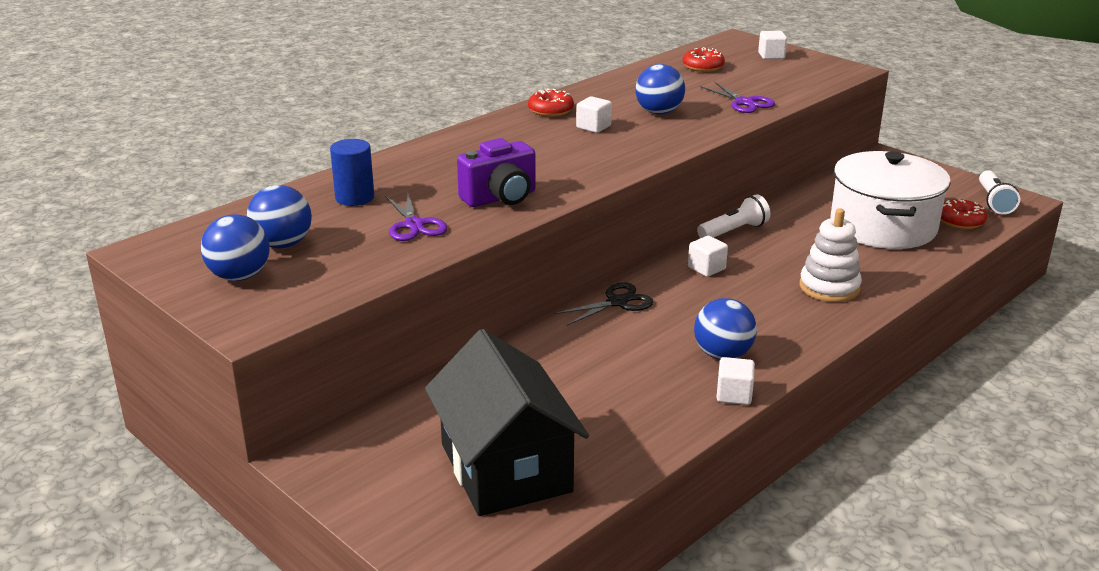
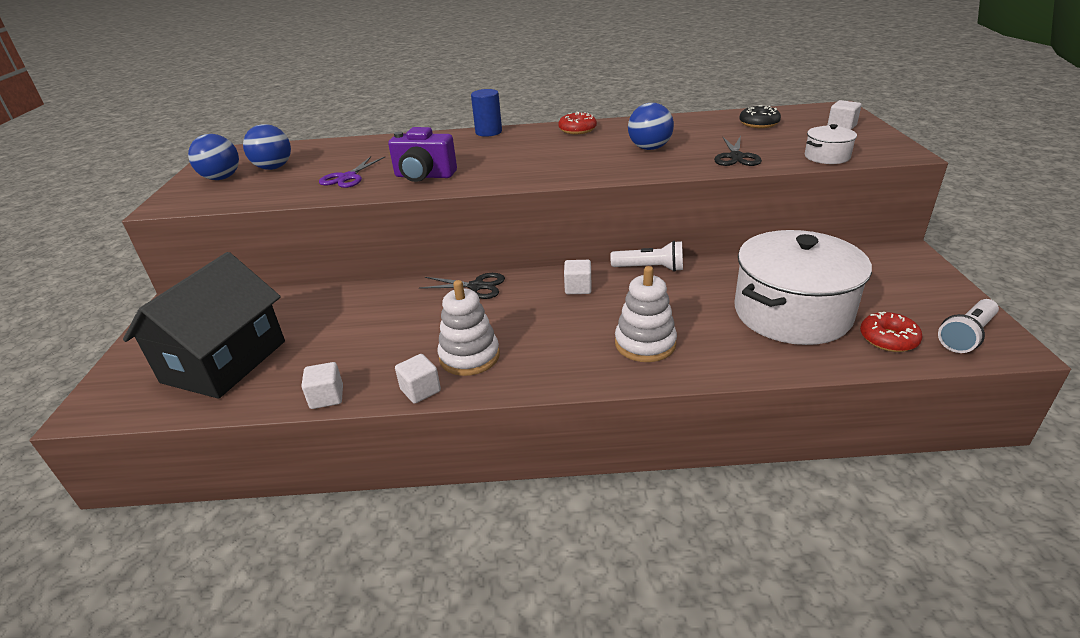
camera: 45 degrees right, 5 degrees up
blue cylinder [330,139,374,206] -> blue cylinder moved to [471,89,502,137]
white cube [576,96,612,133] -> white cube moved to [301,362,343,409]
red donut [683,47,725,72] -> black donut [739,105,781,128]
blue ball [694,298,757,360] -> white stacking toy [438,280,500,376]
purple scissors [700,81,775,113] -> black scissors [714,136,762,166]
none -> white pot [805,124,857,164]

